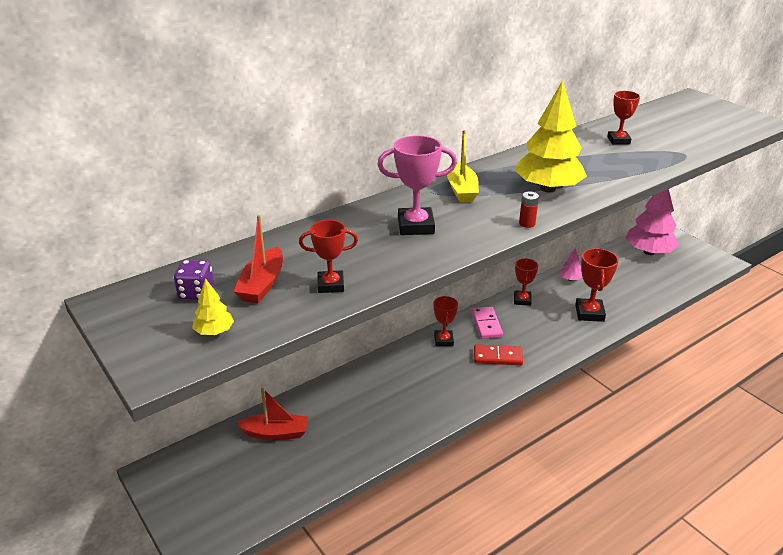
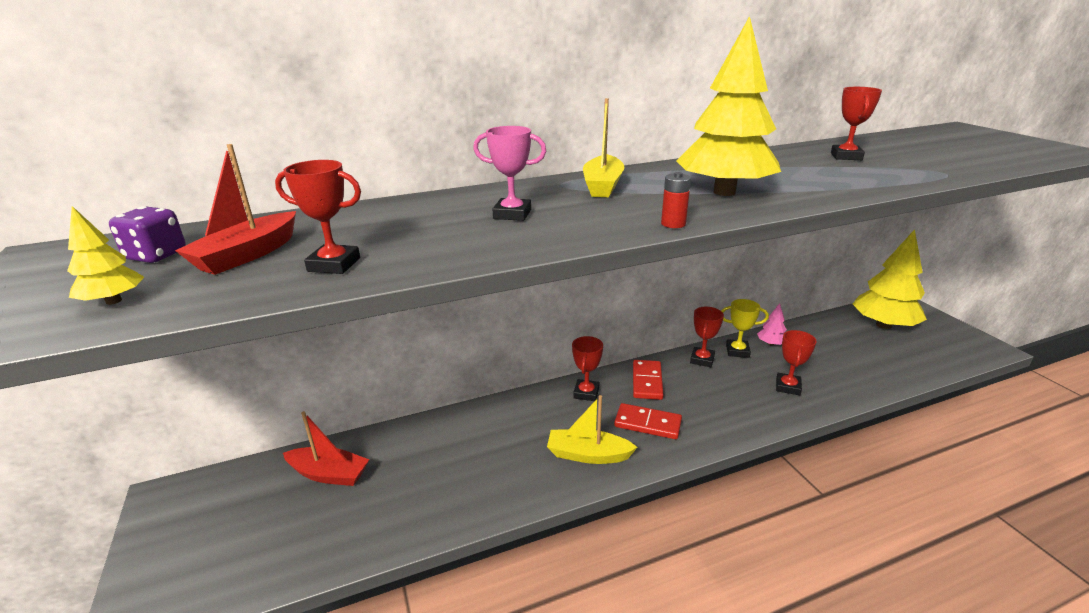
camera: 15 degrees right, 5 degrees down
pink trophy [377,135,457,235] -> pink trophy [473,126,546,221], size x0.67
pink domino [471,306,503,339] -> red domino [633,360,663,400]
red trophy [575,248,619,322] -> red trophy [776,330,817,395], size x0.67
pink tree [626,189,679,255] -> yellow tree [853,229,927,329]
none -> yellow boat [547,395,638,464]
none -> yellow trophy [721,299,769,358]

